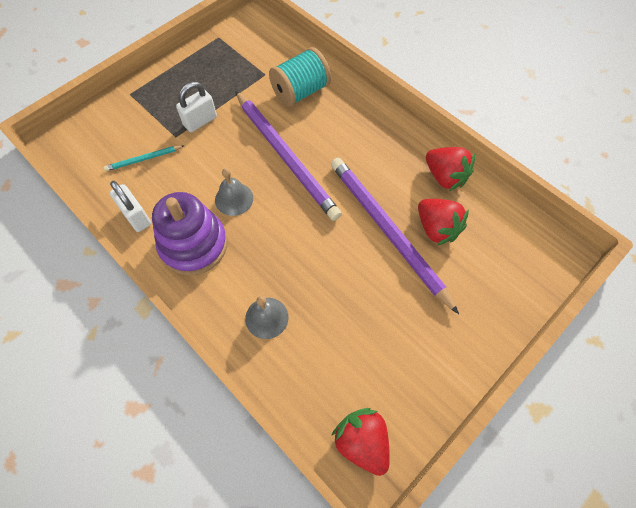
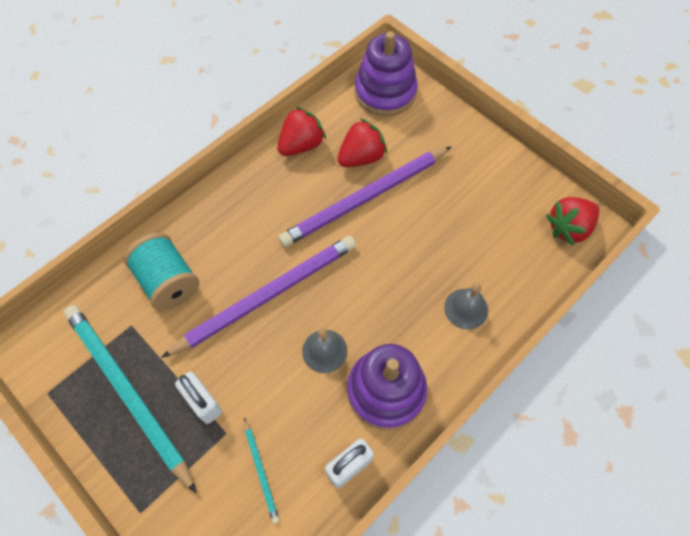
camera: 90 degrees left, 0 degrees up
none -> turquoise pencil [64,305,197,493]
none -> purple stacking toy [355,31,418,116]

